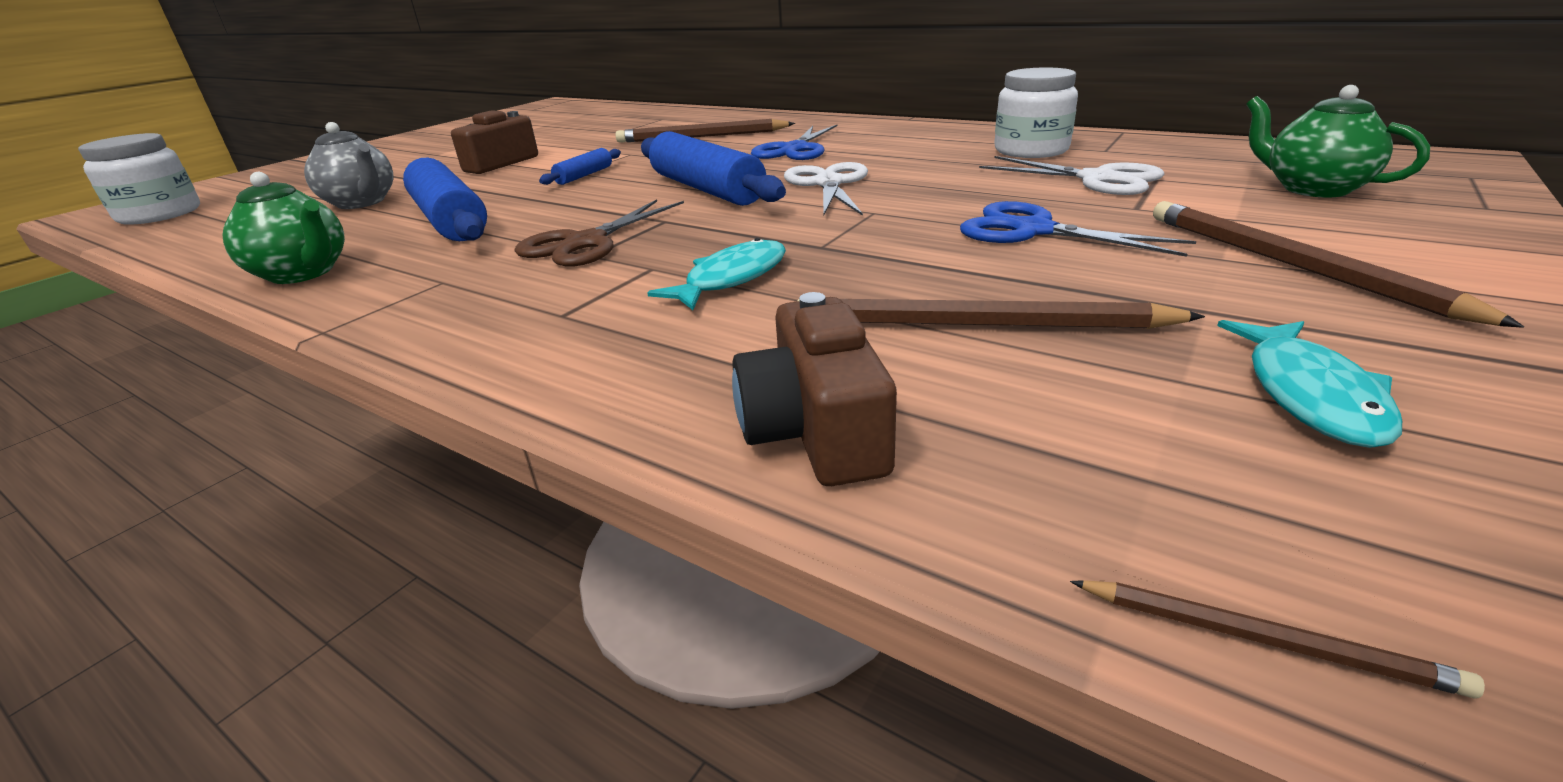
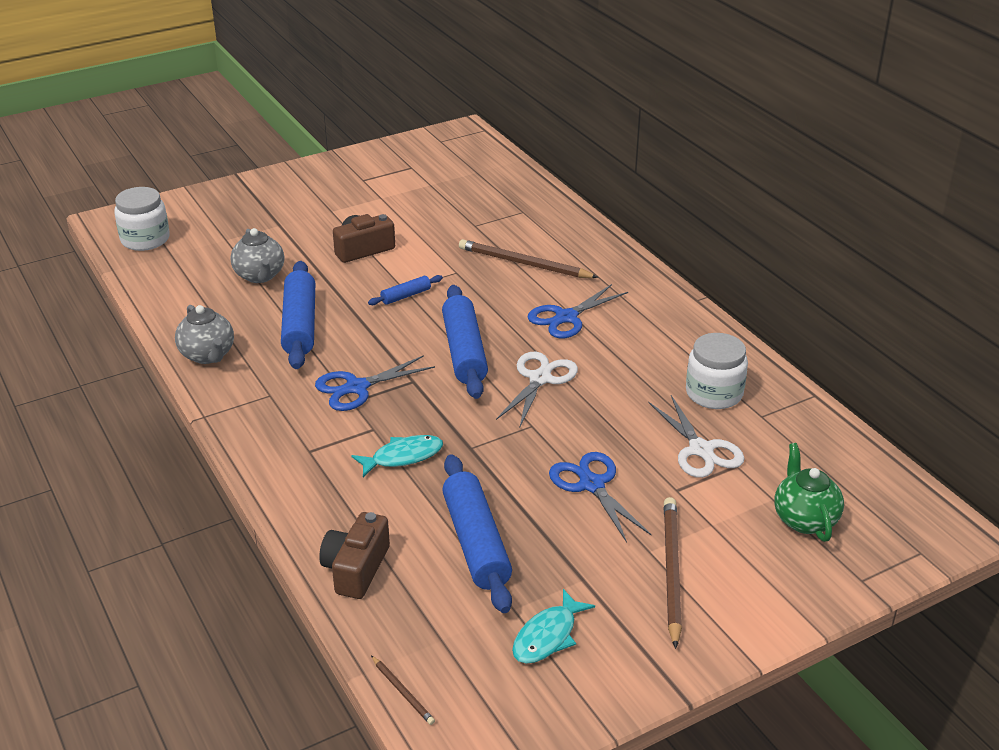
camera: 25 degrees right, 5 degrees up
green teapot [222,172,345,284] -> grey teapot [175,305,234,364]
brown scissors [515,199,684,267] -> blue scissors [315,355,435,411]
brown pencil [797,297,1205,329] -> blue rolling pin [442,454,512,613]

